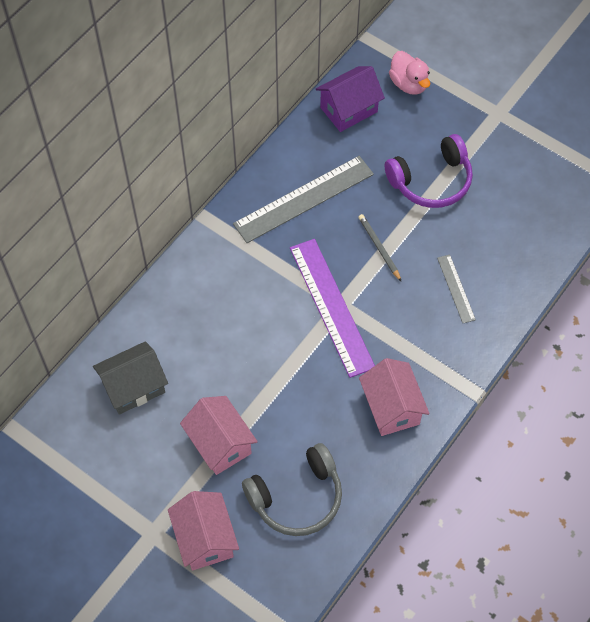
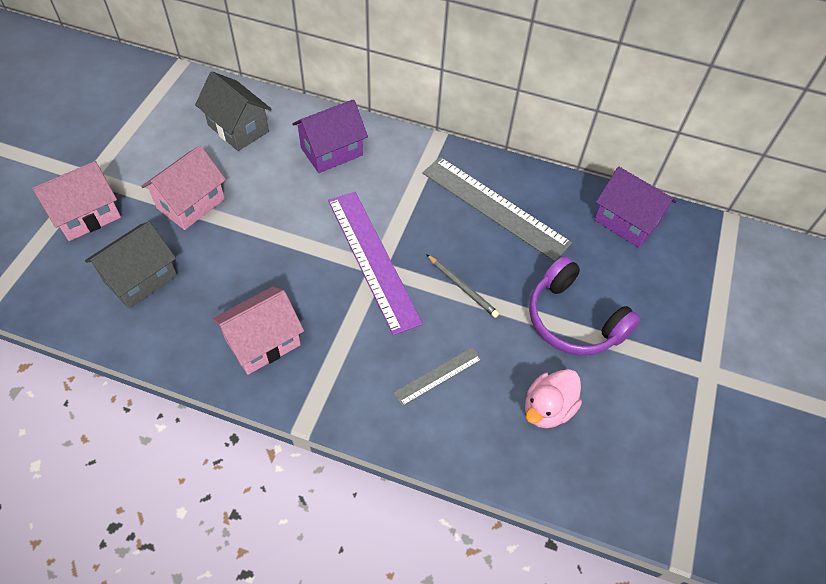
camera: 70 degrees right, 5 degrees down
grey headphones [242,443,342,536] -> grey house [85,221,177,309]
purple ruler [290,239,375,378] -> purple ruler turned 75 degrees counterclockwise [328,192,423,335]
grey pencil [358,214,402,282] -> grey pencil turned 90 degrees clockwise [426,254,499,318]
pink duck [389,51,430,95] -> pink duck moved to [525,369,582,428]
none -> purple house [292,99,368,173]

